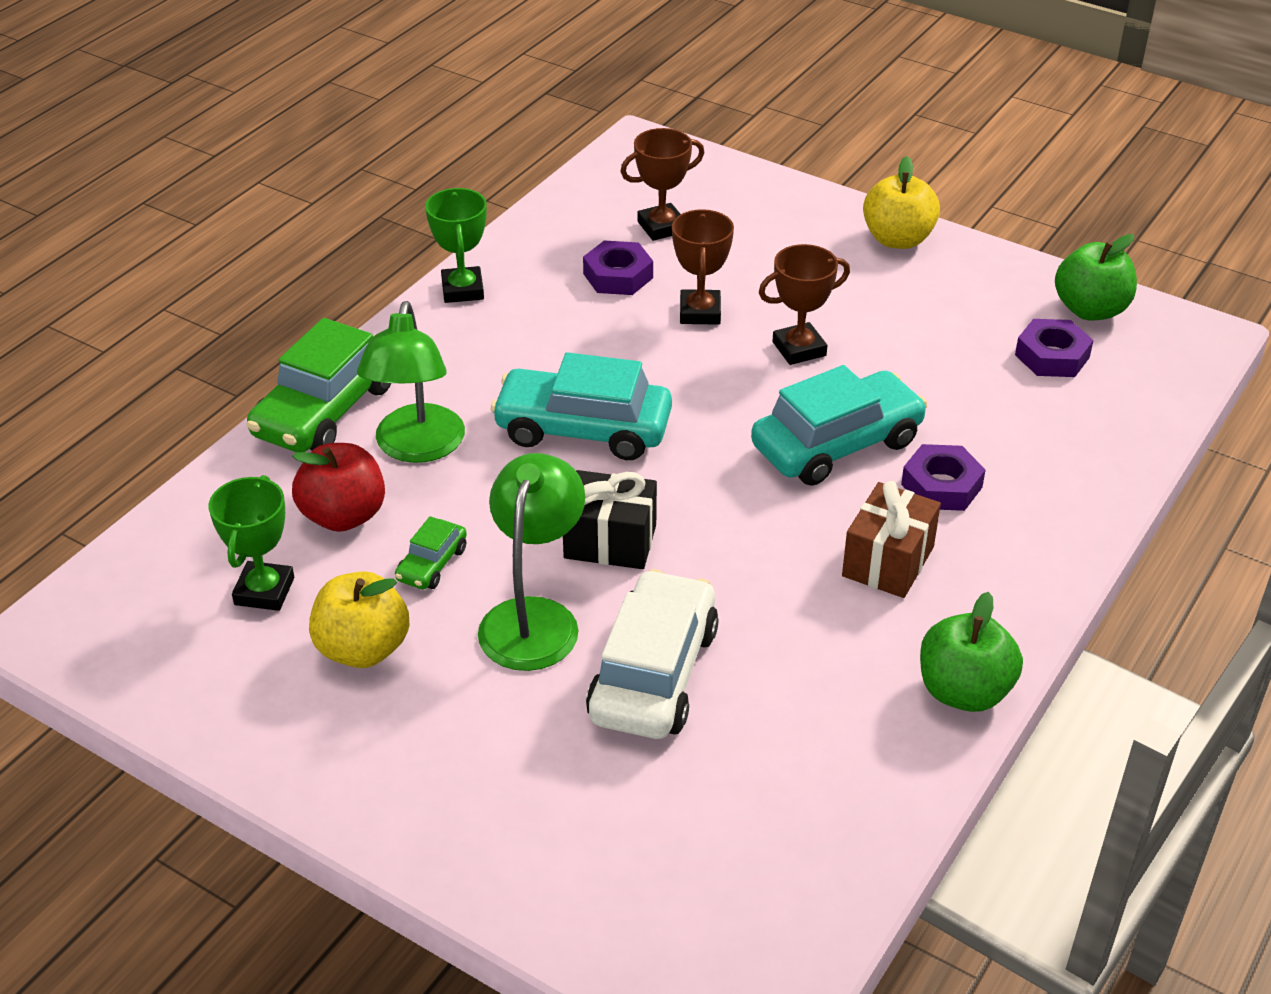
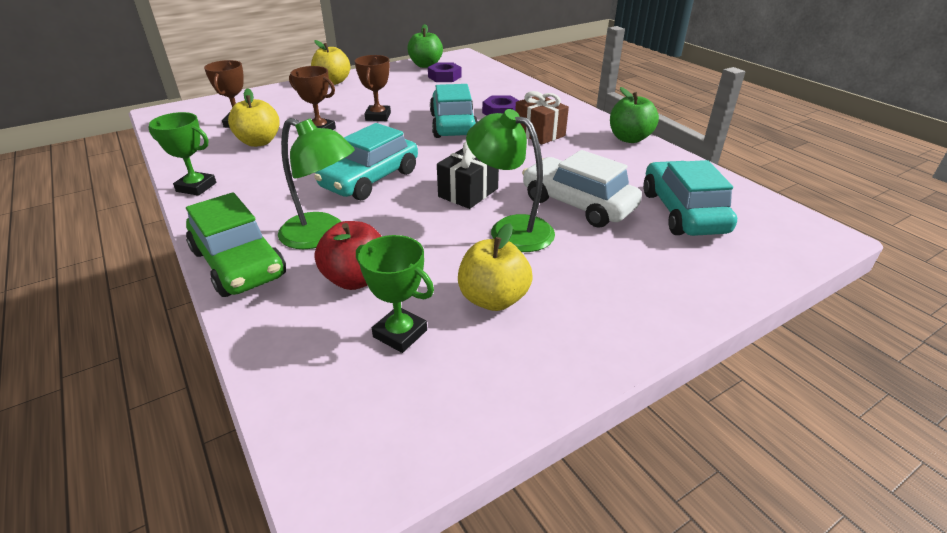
camera: 65 degrees left, 5 degrees down
green car [395,516,467,590] -> none
purple nut [583,240,653,295] -> yellow apple [228,88,280,147]
none -> turquoise car [643,160,737,236]

